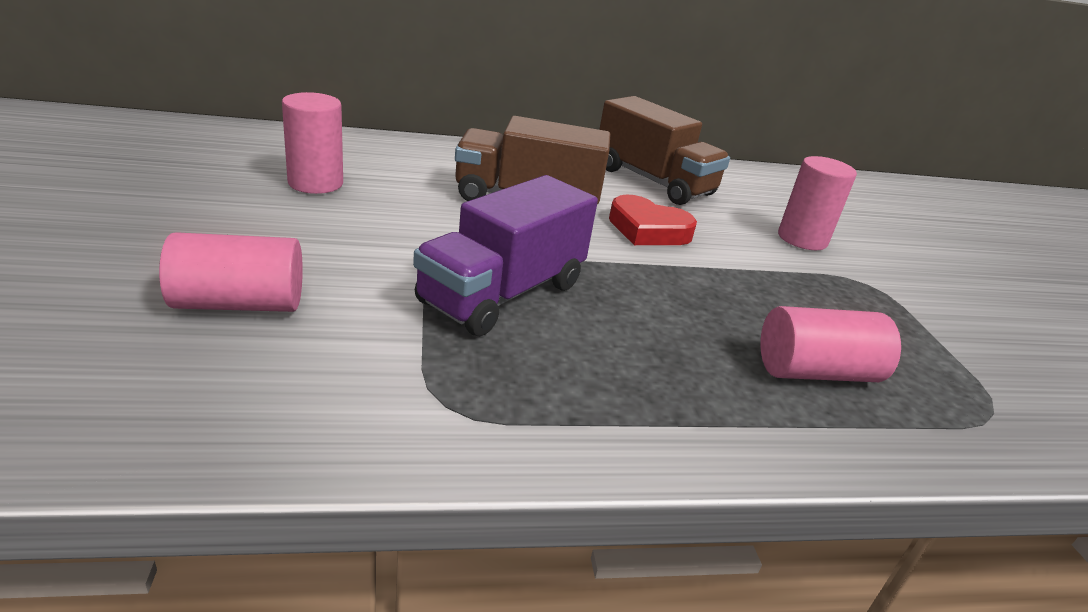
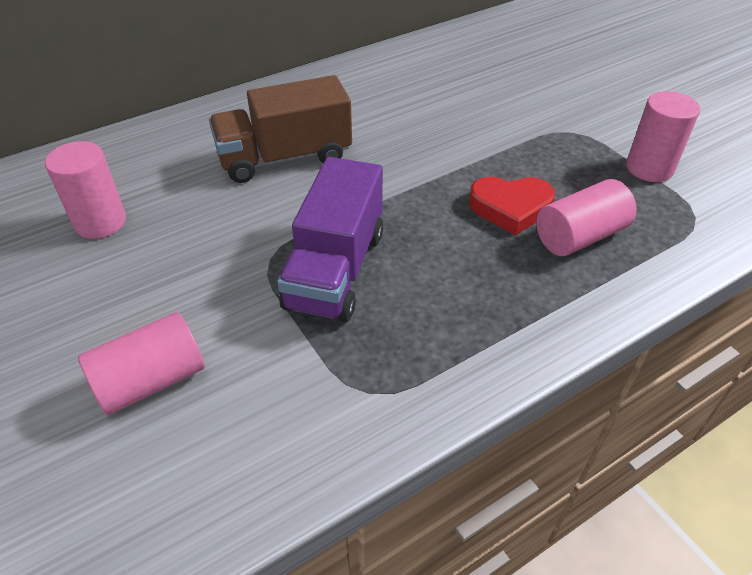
camera: 20 degrees left, 15 degrees up
brown truck [599,96,730,205] -> none
red heart [609,194,697,245] -> red heart moved to [469,176,555,236]
pink cylinder [778,156,857,250] -> pink cylinder moved to [626,91,700,182]

